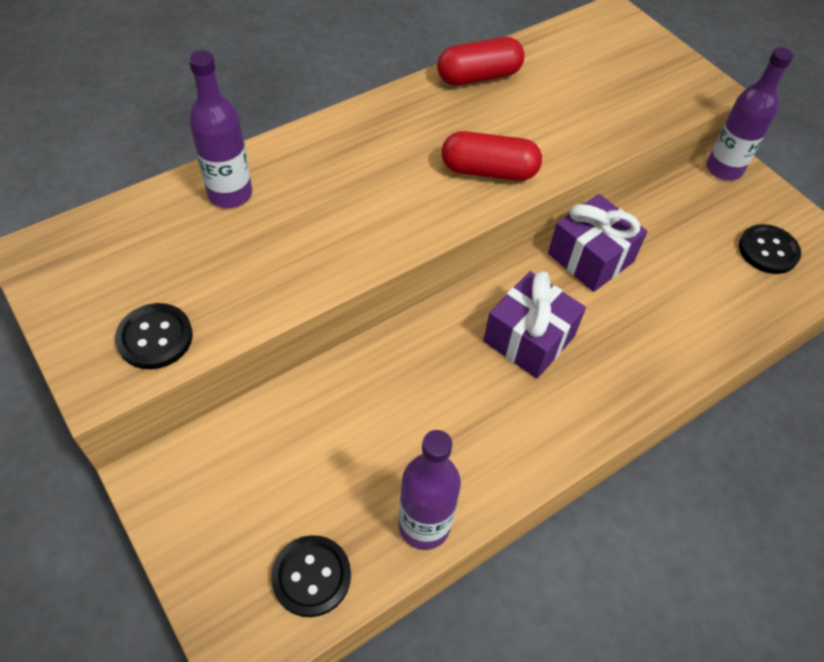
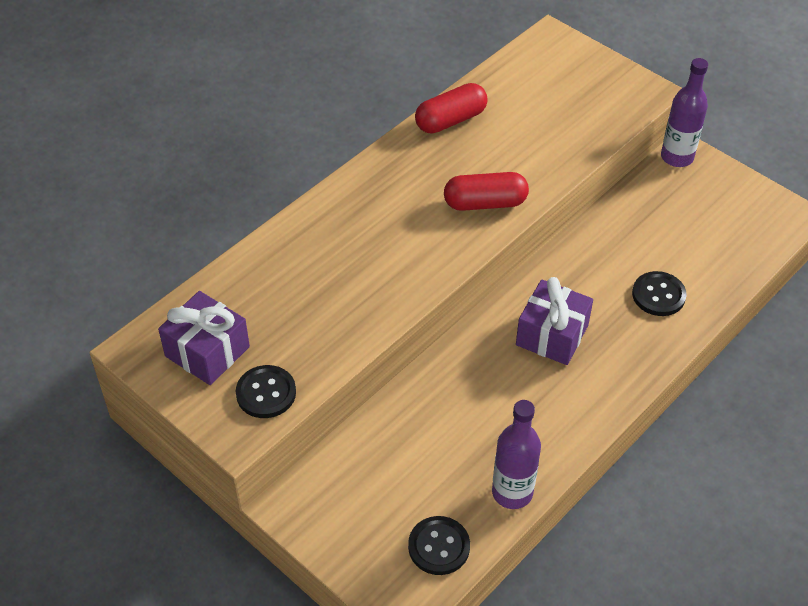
camera: 10 degrees left, 5 degrees down
purple bottle [189,50,252,208] -> none
purple gift [548,194,647,292] -> purple gift moved to [158,291,250,385]
black button [739,224,801,274] -> black button moved to [632,271,687,316]

